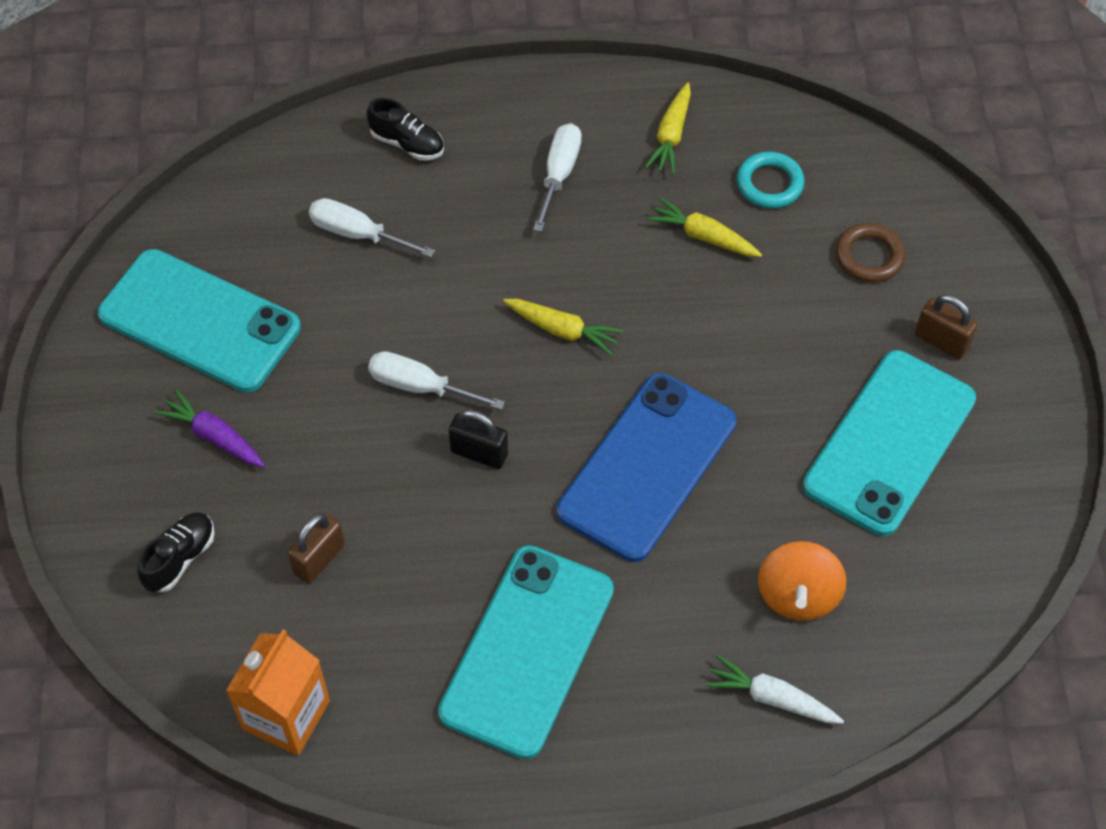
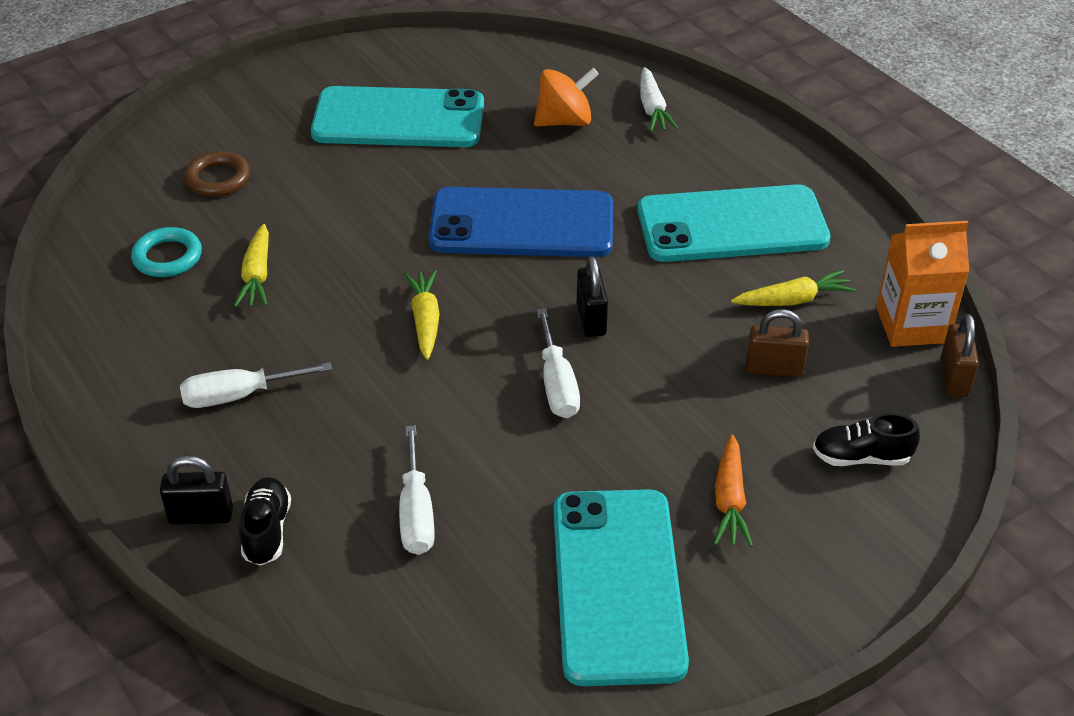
camera: 120 degrees left, 15 degrees down
purple carrot [155,389,265,467] -> orange carrot [714,434,753,547]
yellow carrot [645,82,691,174] -> yellow carrot moved to [731,270,856,306]
brown padlock [915,294,978,359] -> brown padlock moved to [941,314,979,397]
none -> black padlock [160,456,233,525]

